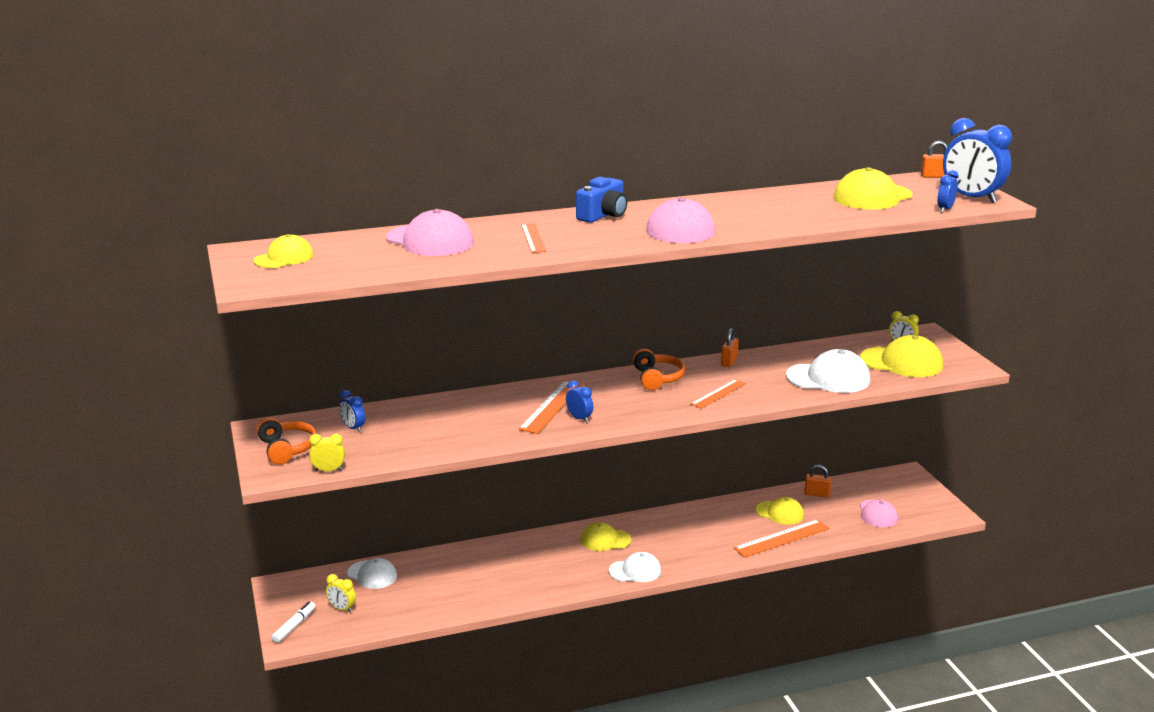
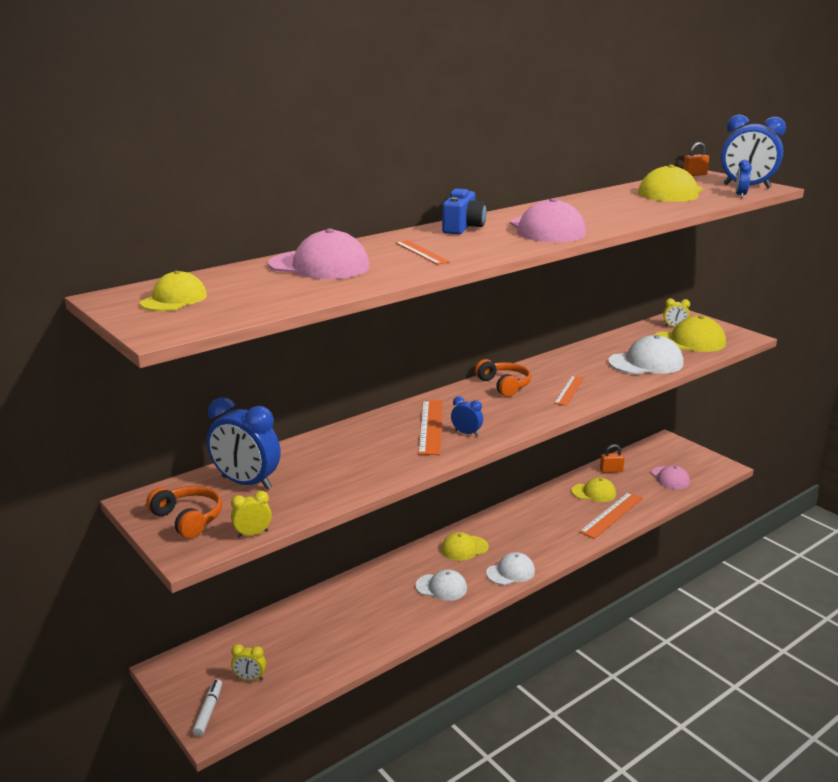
camera: 20 degrees left, 0 degrees up
blue clock [339,390,366,432] -> blue clock [207,397,281,490], size x2.09
white cap [347,558,397,589] -> white cap moved to [415,569,467,601]
orange padlock [721,328,739,367] -> none

